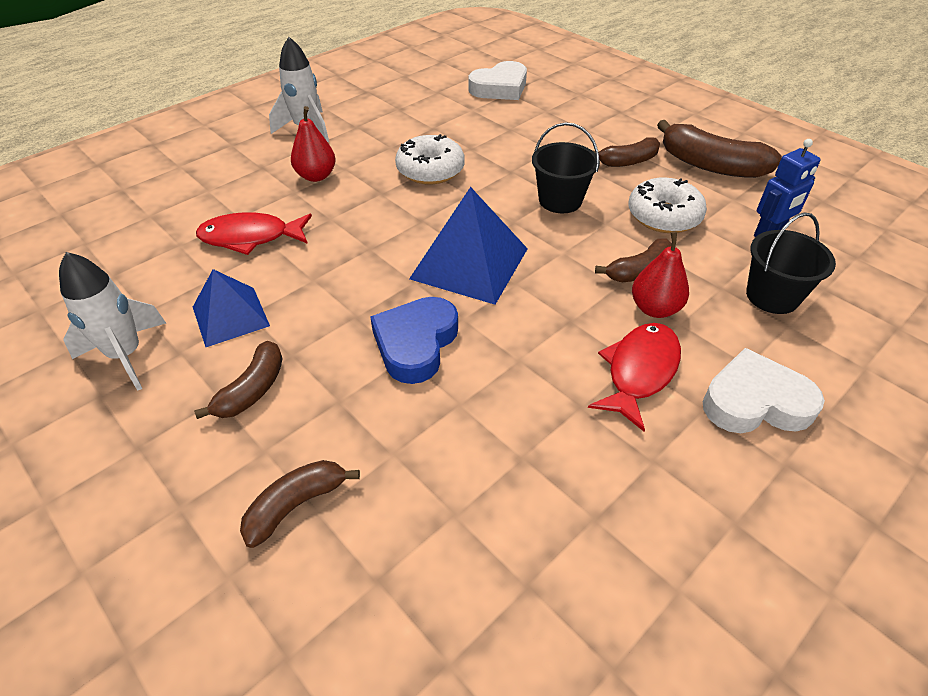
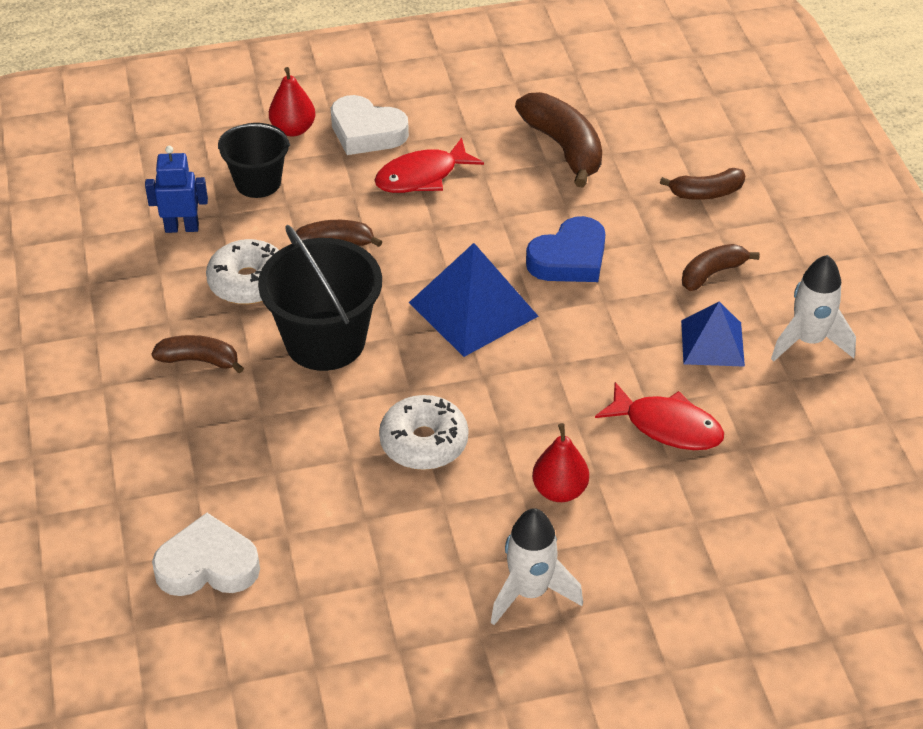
camera: 150 degrees left, 0 degrees up
black bucket [532,122,600,213] -> black bucket [258,225,382,371], size x1.60
red pear [632,231,689,318] -> red pear moved to [269,67,315,136]
brown banana [657,120,782,178] -> brown banana moved to [515,92,602,188]

